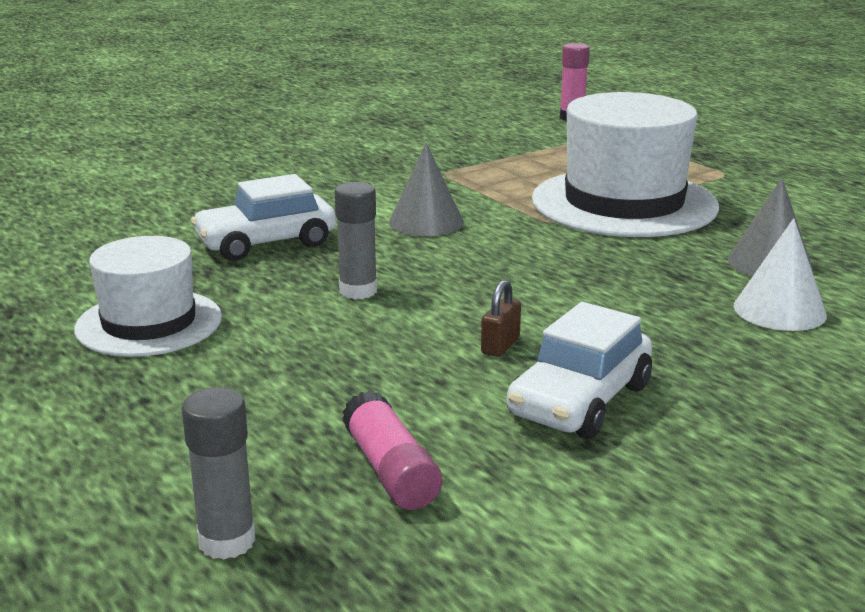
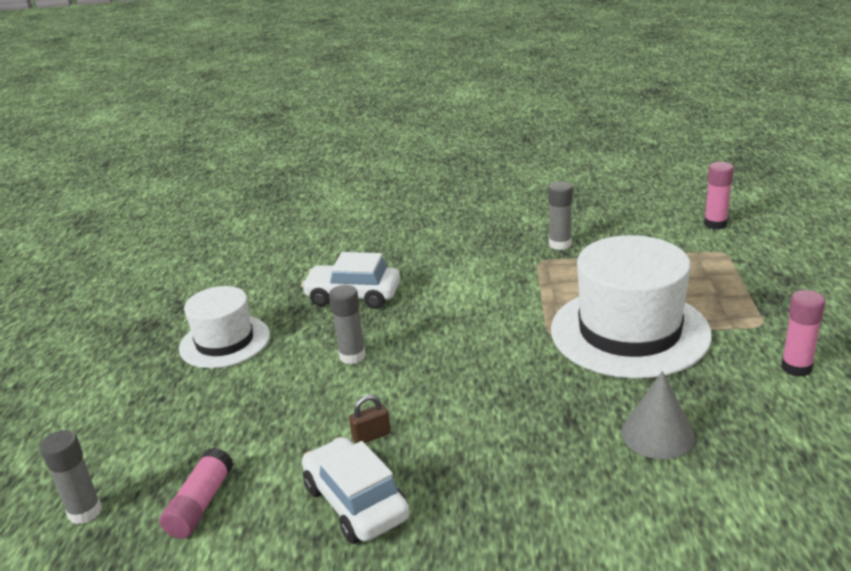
camera: 40 degrees right, 5 degrees up
grey cone [389,143,464,236] -> none
white car [507,302,652,439] -> white car turned 75 degrees clockwise [302,437,410,544]
white cone [734,218,827,331] -> none
none -> grey glue stick [548,182,572,250]
none -> pink glue stick [781,290,826,377]

